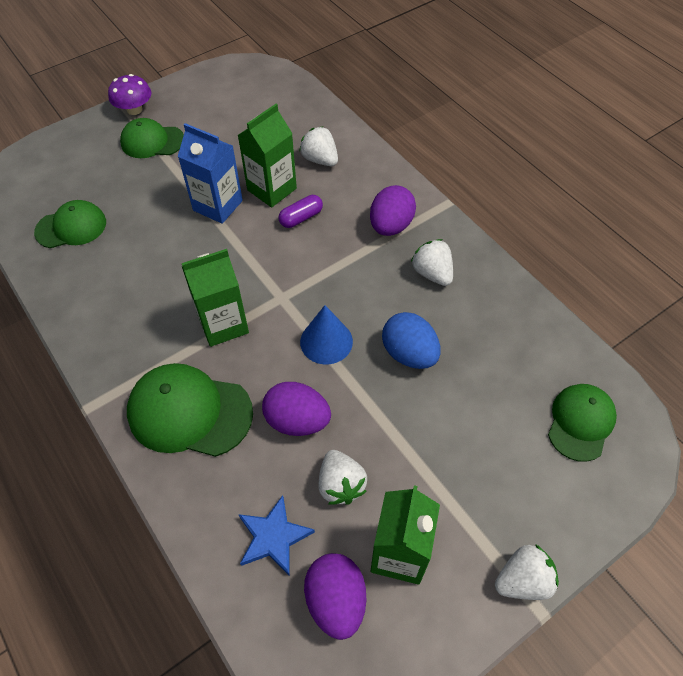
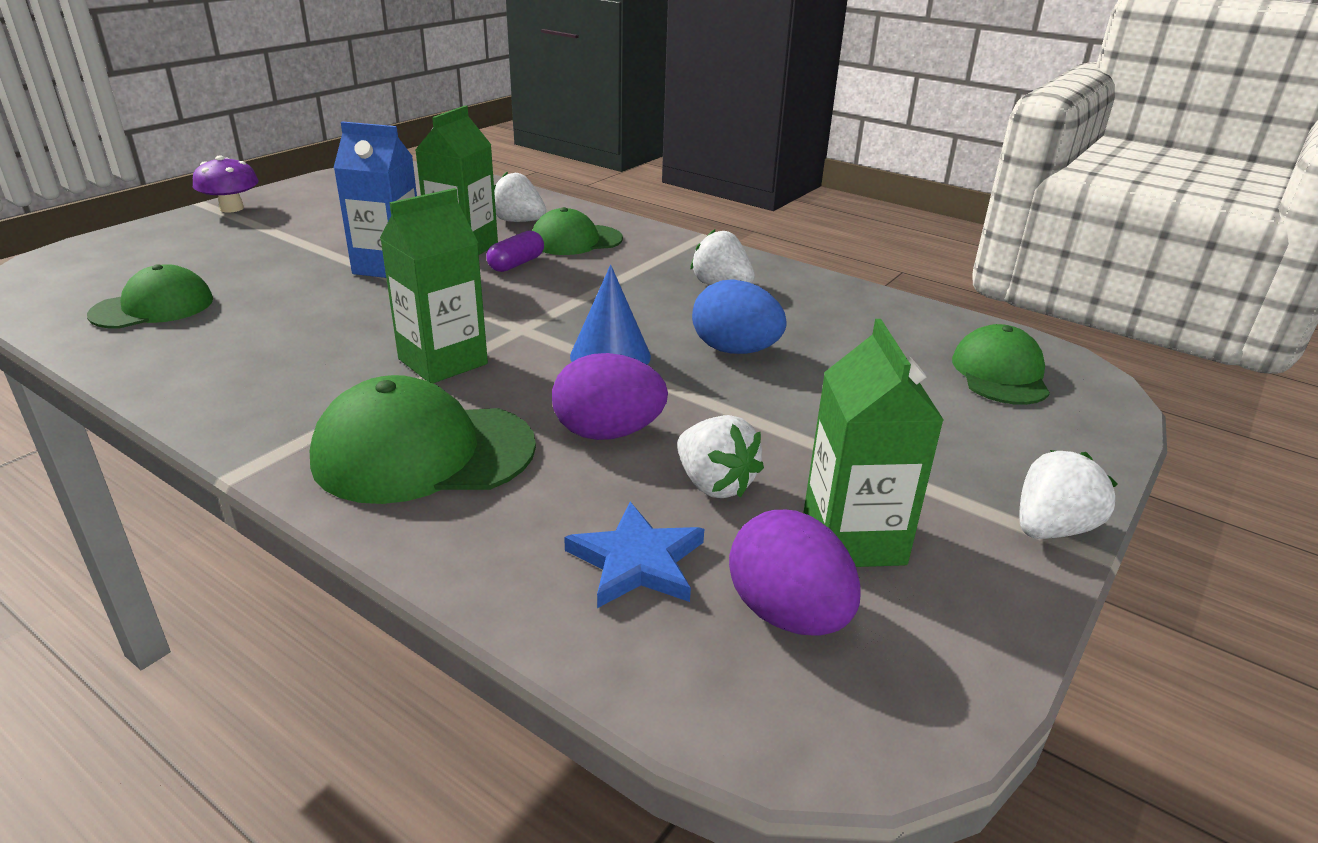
camera: 20 degrees left, 25 degrees down
green cap [120,118,184,158] -> green cap moved to [532,207,623,255]
purple egg [370,185,416,236] -> none

